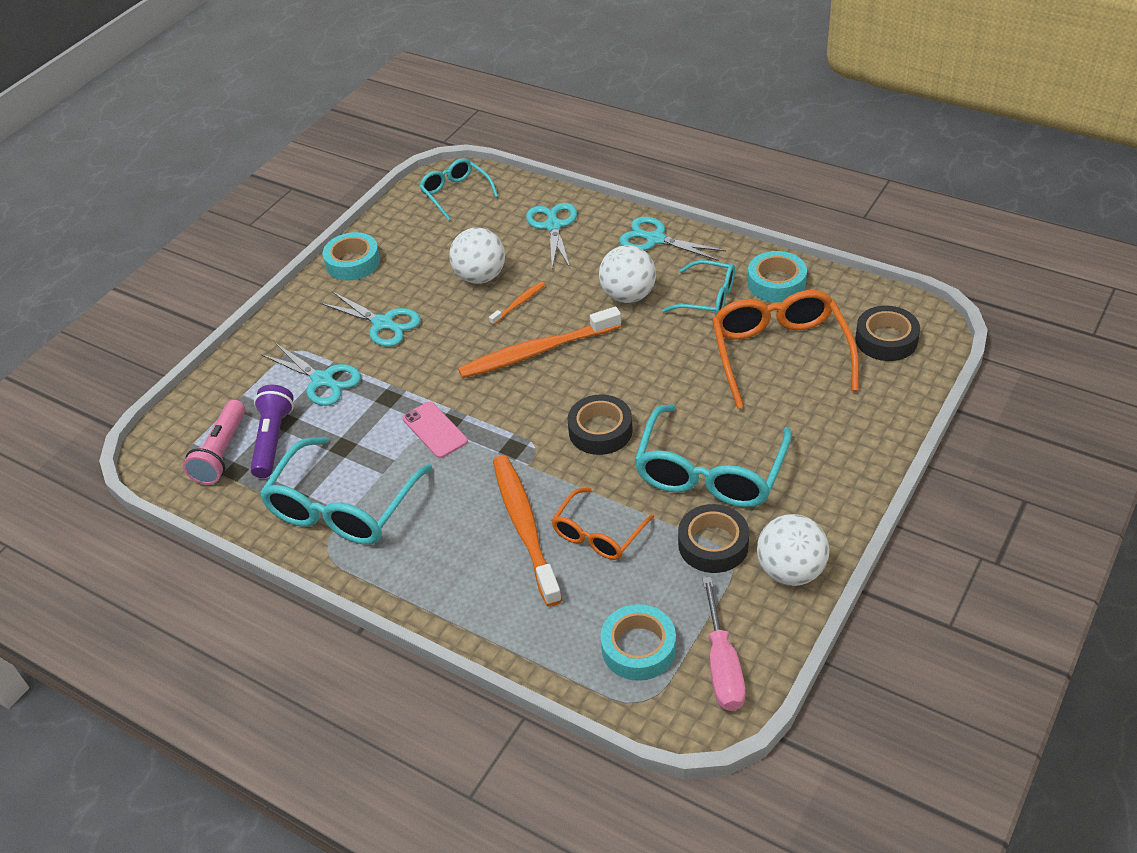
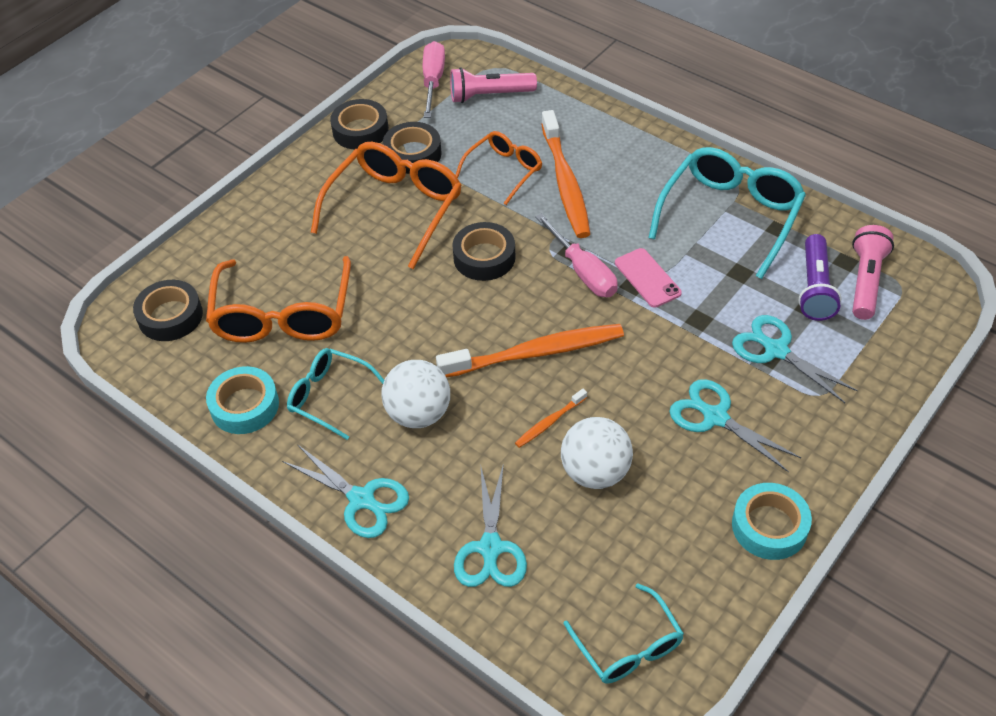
camera: 175 degrees left, 5 degrees up
turquoise tape [600,604,676,681] -> pink flashlight [450,67,537,103]
turquoise glasses [634,404,792,507] -> orange glasses [311,142,462,269]
white ball [757,514,829,586] -> black tape [330,99,389,150]
none -> pink screwdriver [535,213,618,297]

